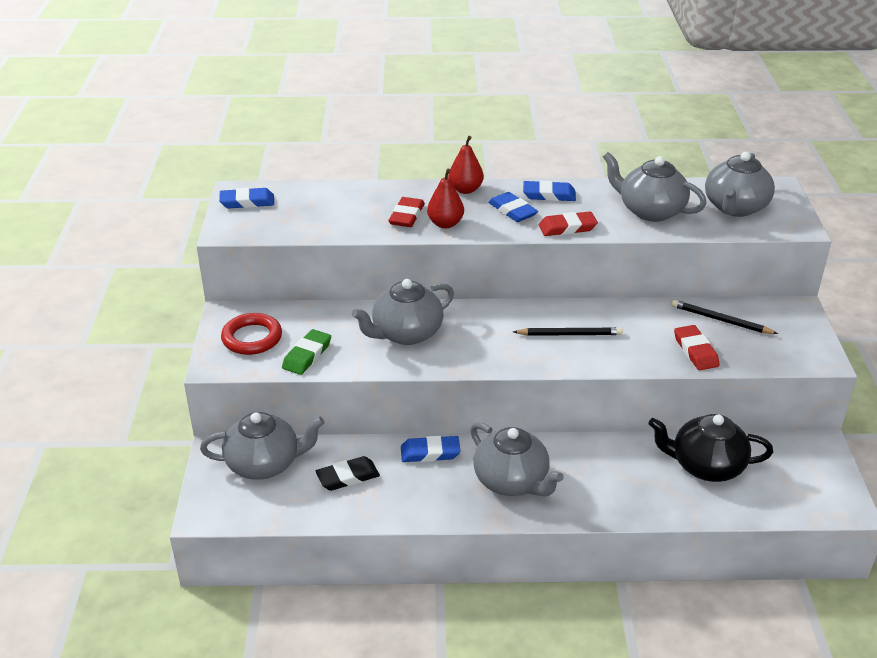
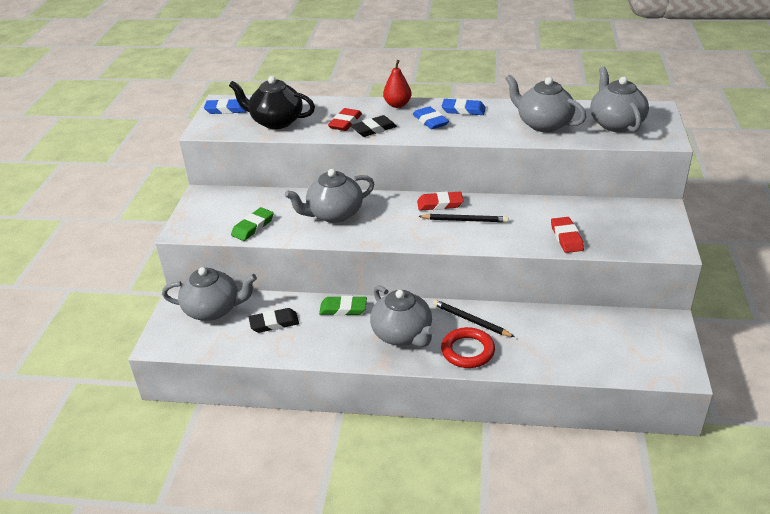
camera: 10 degrees right, 0 degrees up
red ring [221,313,282,355] -> red ring moved to [441,327,495,368]
blue eraser [401,436,461,462] -> green eraser [319,296,367,316]
red pear [427,169,464,228] -> black eraser [350,115,397,137]
red eraser [539,211,598,236] -> red eraser moved to [417,192,464,211]
black teapot [648,414,773,482] -> black teapot moved to [229,76,315,129]
black pencil [672,300,778,334] -> black pencil moved to [433,300,515,337]
grey teapot [705,152,775,217] -> grey teapot turned 135 degrees clockwise [590,67,649,132]

